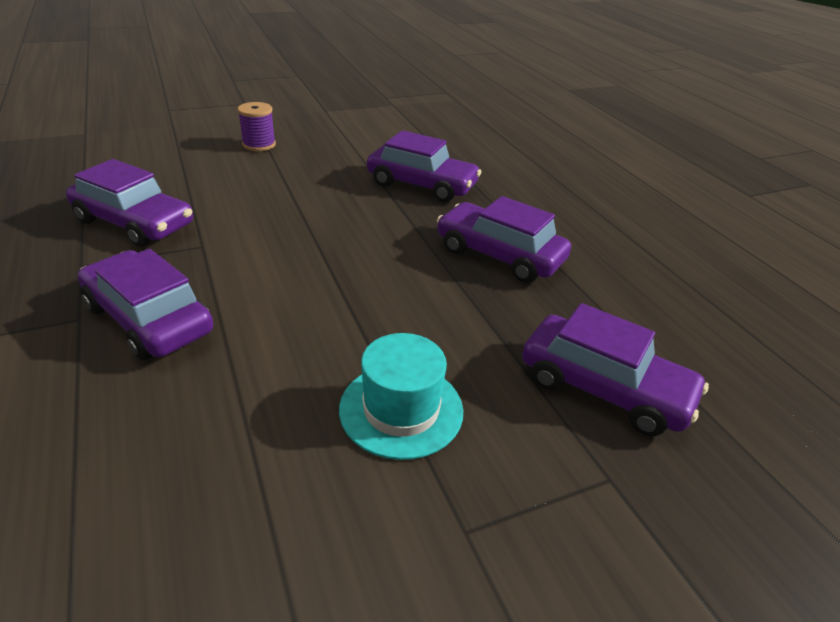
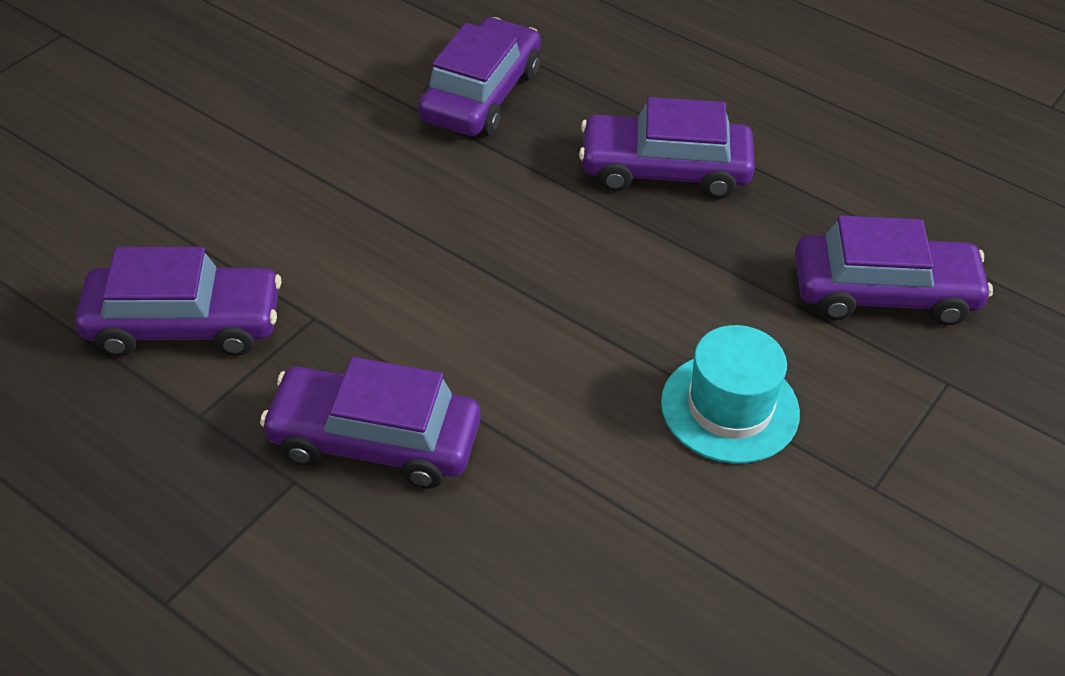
camera: 30 degrees left, 10 degrees up
purple spool [237,102,276,151] -> none
purple car [367,130,481,202] -> purple car turned 60 degrees counterclockwise [418,17,541,136]

